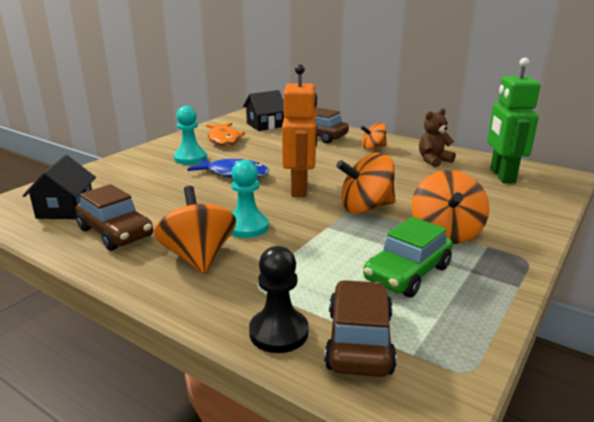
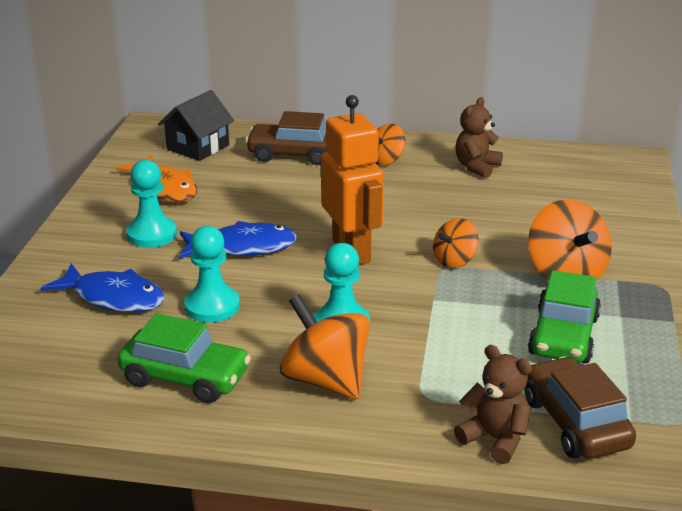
camera: 25 degrees left, 5 degrees up
black house [23,155,96,219] -> none
brown car [75,184,153,251] -> green car [118,313,251,403]
black pawn [249,246,309,353] -> brown teddy bear [454,345,532,464]
orange spinning top [336,153,395,214] -> orange spinning top [433,218,479,268], size x0.59
green robot [487,58,541,183] -> none
none -> blue fish [41,263,165,312]
none -> turquoise pawn [184,226,240,322]

